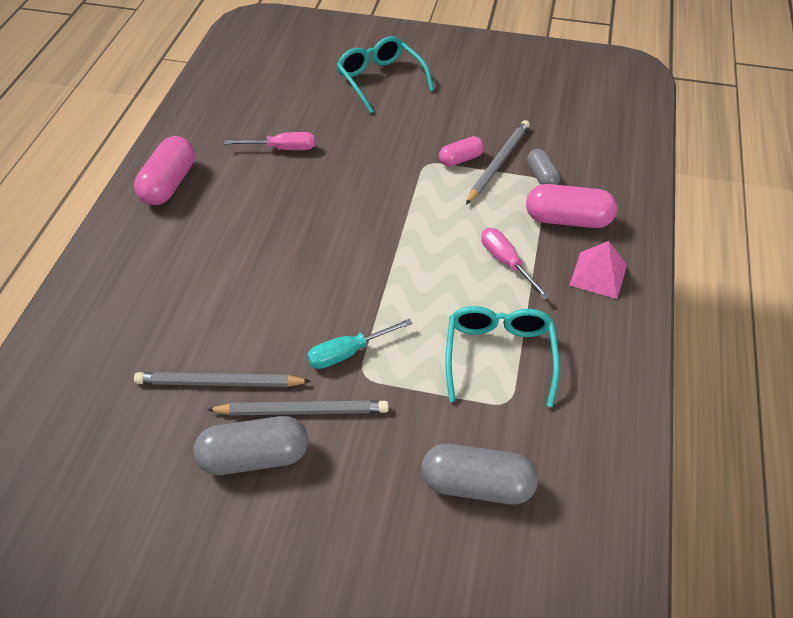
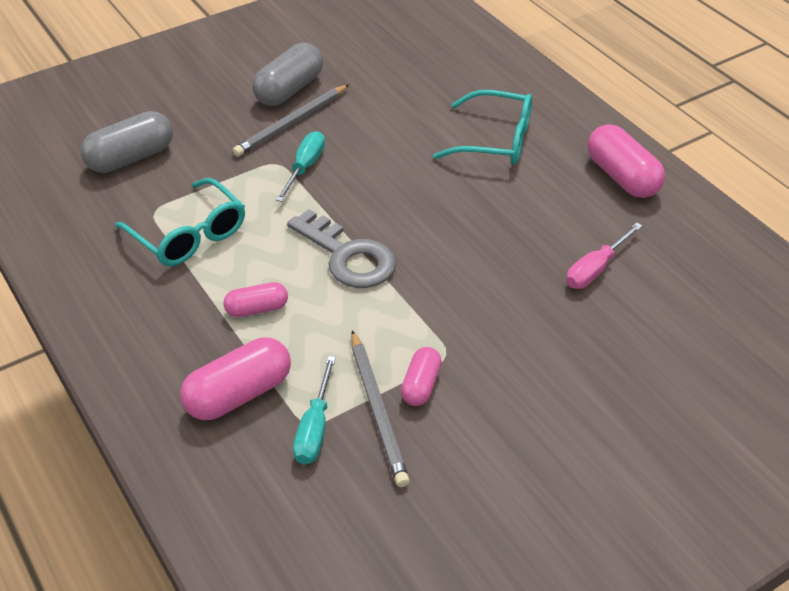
camera: 135 degrees right, 5 degrees down
grey pencil [134,372,311,387] -> none
turquoise glasses [337,36,434,113] -> turquoise glasses moved to [433,90,532,165]
pink screwdriver [481,228,550,299] -> pink capsule [223,282,288,317]
grey capsule [527,149,560,185] -> turquoise screwdriver [293,356,336,465]
pink pyramid [569,241,627,299] -> none
none -> grey key [287,209,396,288]

